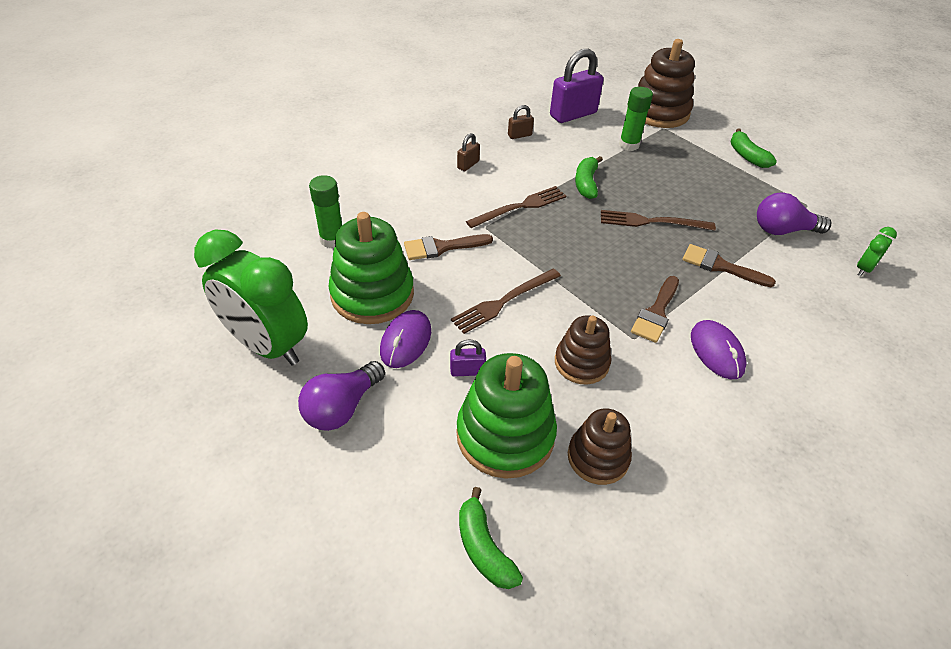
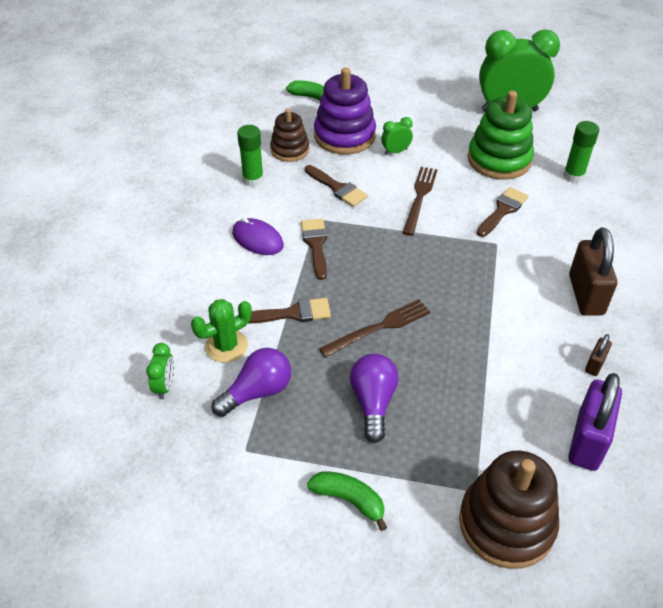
camera: 145 degrees right, 0 degrees up
purple light bulb [298,361,385,431] -> purple light bulb moved to [350,354,399,443]
purple mouse [380,310,431,368] -> none
purple padlock [450,339,486,377] -> green clock [381,117,413,155]
green stacking toy [456,353,557,479] -> purple stacking toy [314,67,376,155]
brown padlock [457,133,480,171] -> brown padlock [569,228,617,316], size x2.11
brown fork [466,186,566,228] -> none
brown stacking toy [555,315,611,385] -> brown brush [305,165,368,207]
green banana [575,156,603,199] -> none
green glue stick [619,87,653,151] -> green glue stick moved to [237,125,264,187]
none -> green cactus [191,299,252,363]

